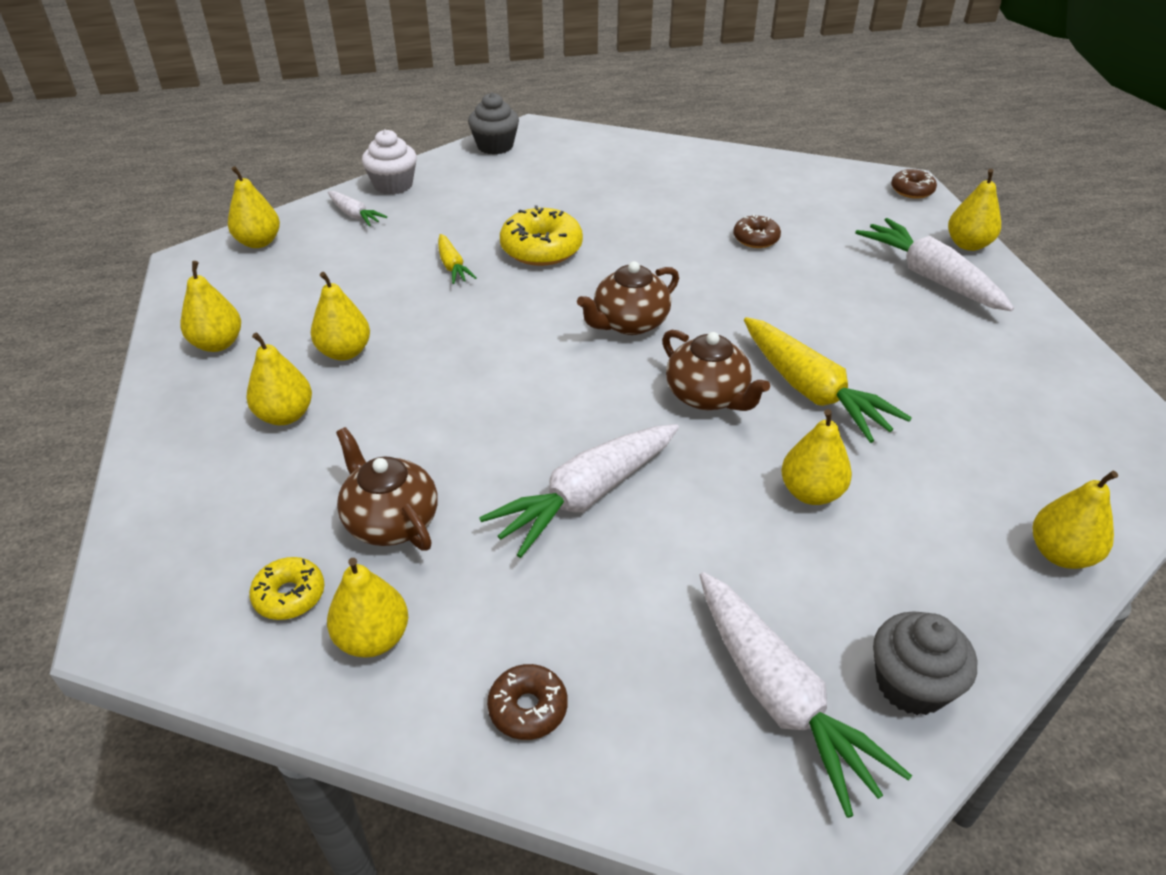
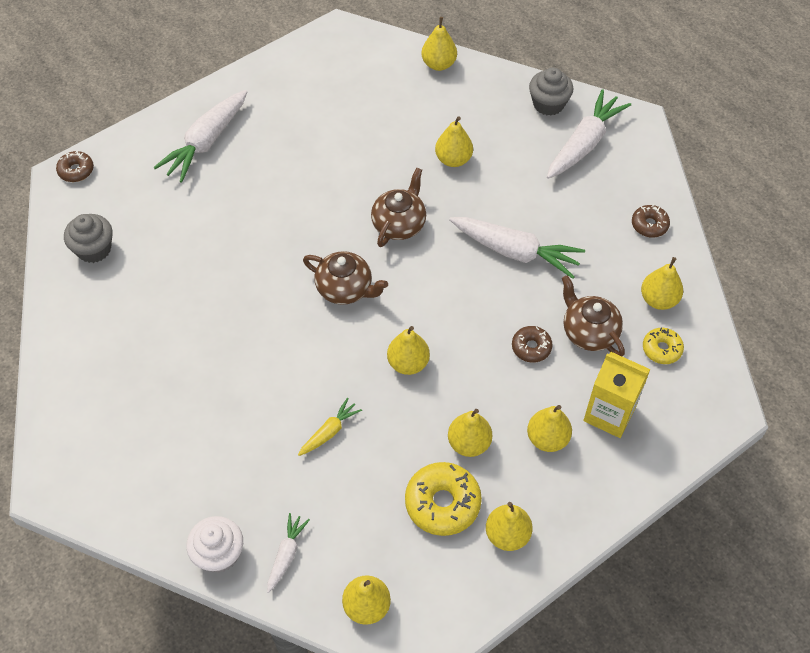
camera: 115 degrees left, 15 degrees up
brown teapot [336,427,438,551] -> brown teapot turned 120 degrees clockwise [562,275,625,356]
grey cupcake [468,93,519,155] -> grey cupcake moved to [64,214,112,263]
yellow donut [500,205,583,266] -> yellow donut moved to [405,462,482,536]
brown donut [733,214,781,248] -> brown donut moved to [512,326,552,363]
yellow carrot [744,317,912,443] -> none
yellow pear [948,169,1001,251] -> yellow pear moved to [387,326,430,375]
none -> yellow carton [583,352,650,438]

